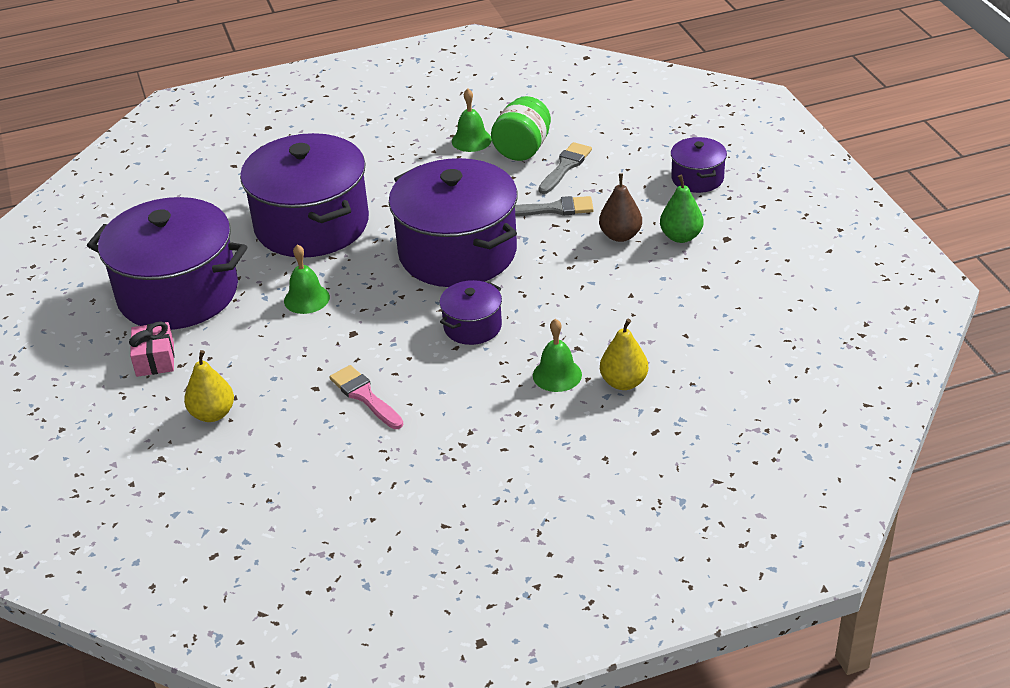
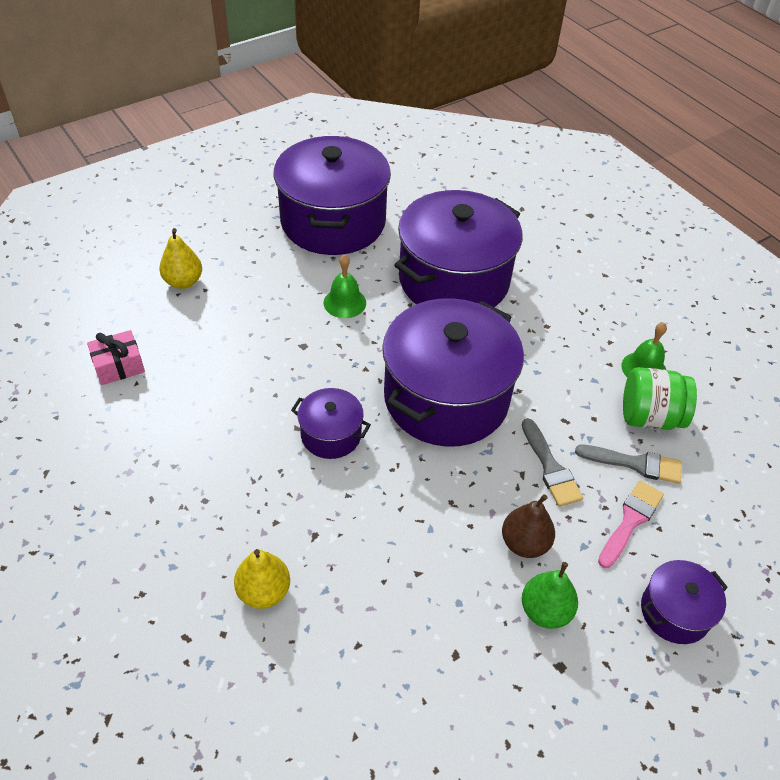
camera: 70 degrees right, 10 degrees up
pink gift [129,322,174,377] -> pink gift moved to [87,330,145,385]
pink brush [329,365,403,429] -> pink brush moved to [598,480,664,568]
green bell [533,319,582,392] -> none

